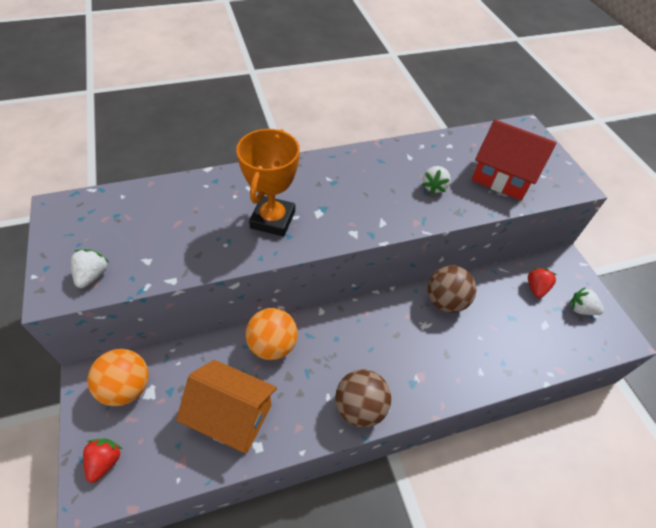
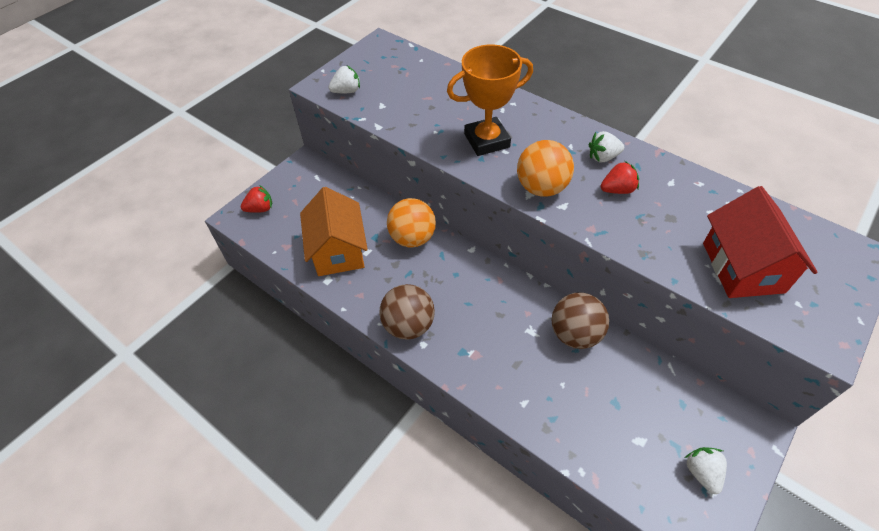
camera: 60 degrees right, 0 degrees up
orange ball [87,349,149,406] -> orange ball moved to [517,140,574,197]
white strawberry [422,166,451,194] -> white strawberry moved to [588,131,624,162]
red strawberry [528,268,556,298] -> red strawberry moved to [601,161,639,194]

